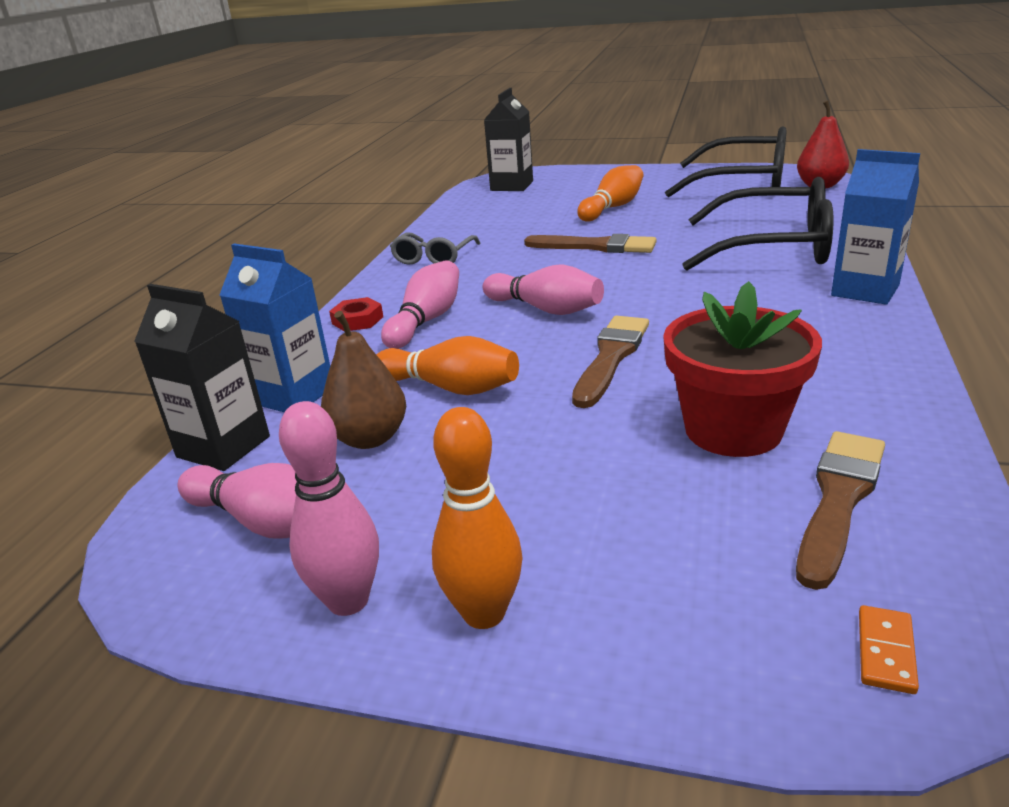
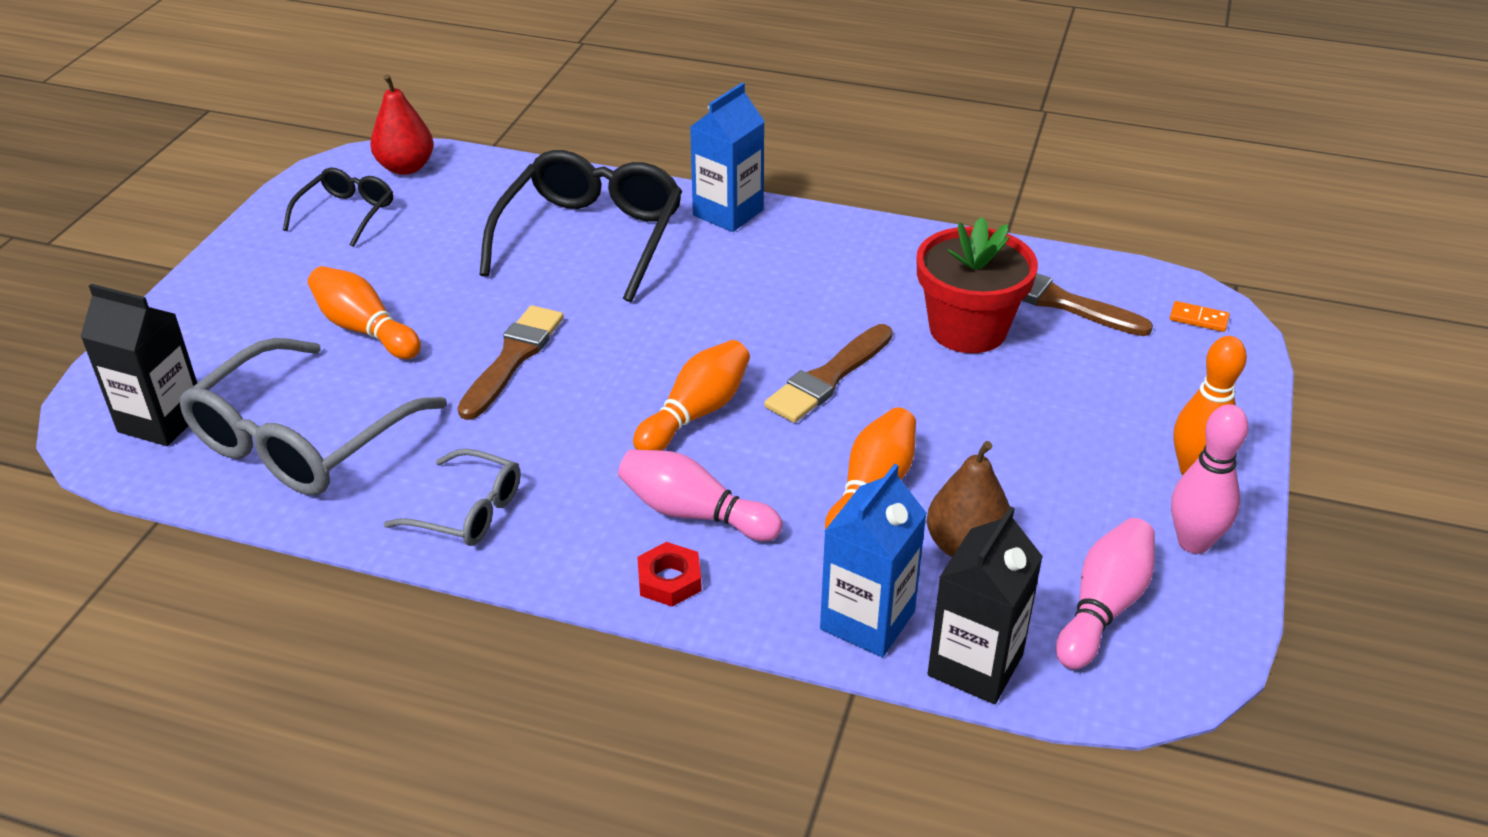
camera: 90 degrees left, 10 degrees up
pink bowling pin [483,264,604,315] -> orange bowling pin [633,340,750,451]
brown brush [572,315,649,408] -> brown brush turned 75 degrees counterclockwise [764,324,893,423]
black glasses [665,127,787,198] -> black glasses [283,168,393,247], size x0.53
none -> grey glasses [179,338,447,495]

